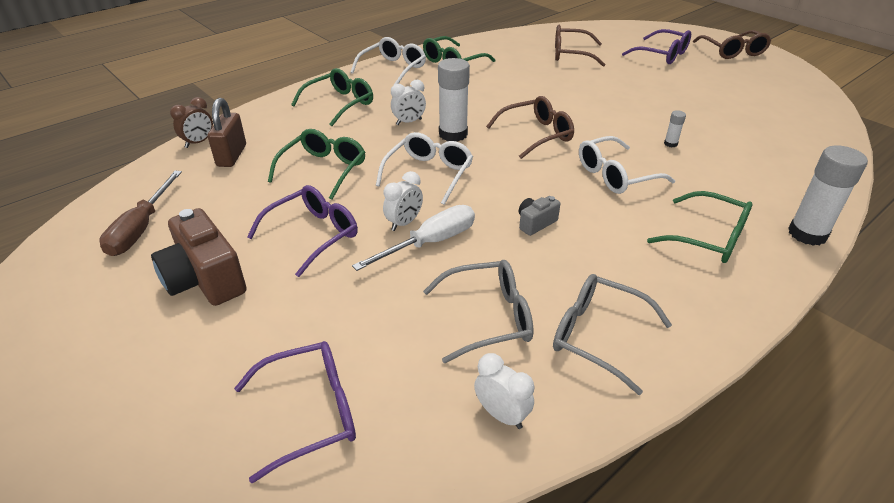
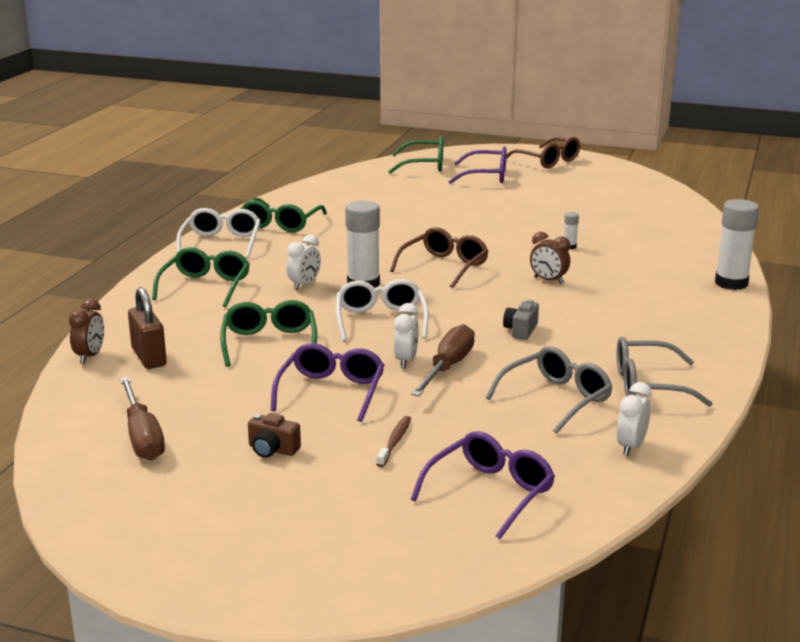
camera: 30 degrees left, 15 degrees down
brown camera [151,208,246,306] -> brown camera [248,413,301,458], size x0.50
white screwdriver [352,205,475,271] -> brown screwdriver [411,324,475,396]
white clock [474,353,535,429] -> white clock turned 75 degrees counterclockwise [616,382,652,456]
brown glasses [555,25,606,67] -> none
white glasses [579,136,675,194] -> brown clock [530,232,570,284]
green glasses [647,191,752,263] -> green glasses moved to [388,136,443,174]
none -> brown toothbrush [376,416,411,467]

